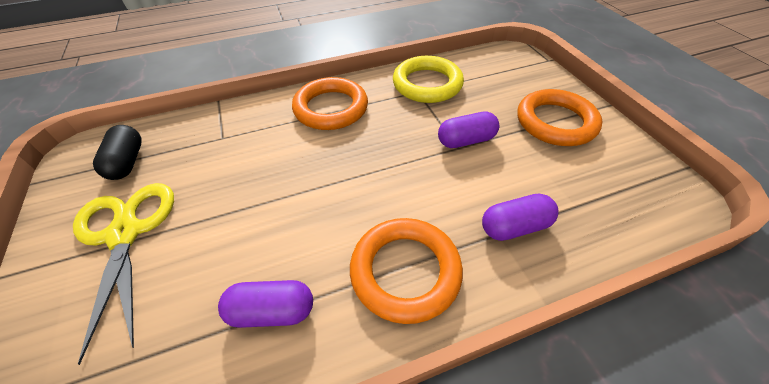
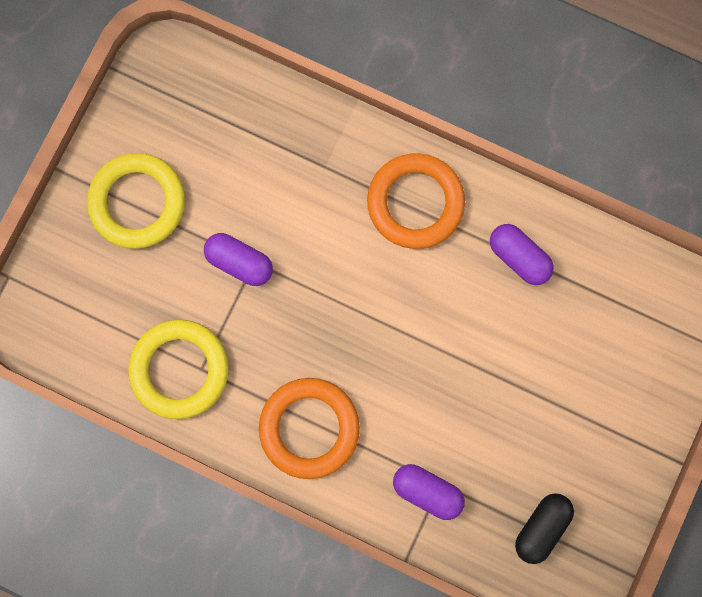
camera: 135 degrees left, 30 degrees up
yellow scissors [73,183,174,365] -> none
purple capsule [482,194,559,241] -> purple capsule moved to [393,464,465,520]
orange ring [517,89,603,146] -> yellow ring [87,153,185,249]

